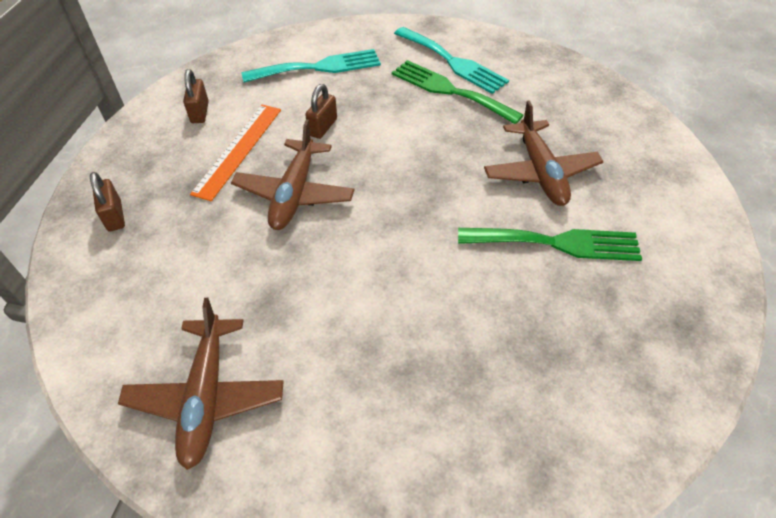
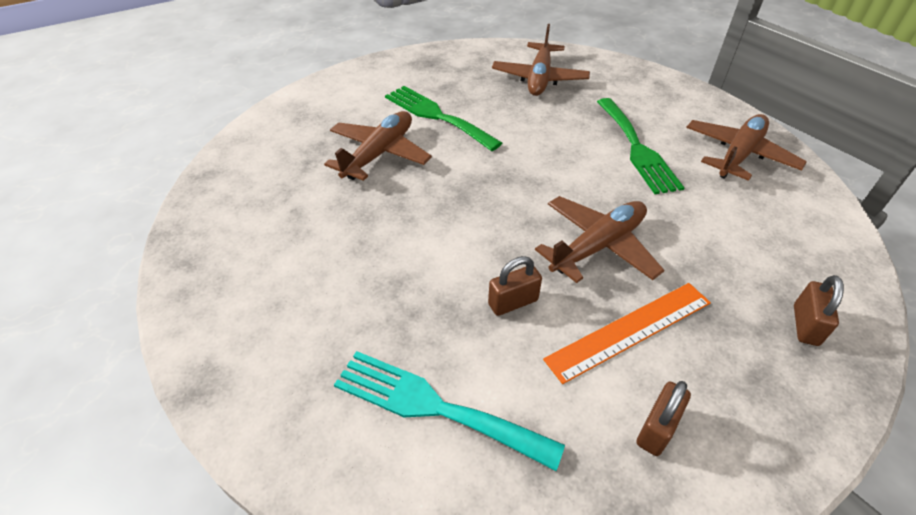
camera: 140 degrees left, 5 degrees down
green fork [392,60,523,124] -> green fork moved to [597,98,685,194]
turquoise fork [394,27,509,94] -> none
none -> brown plane [492,24,590,96]

